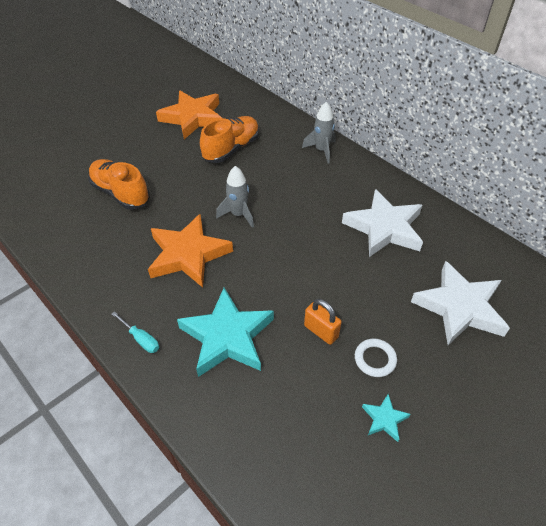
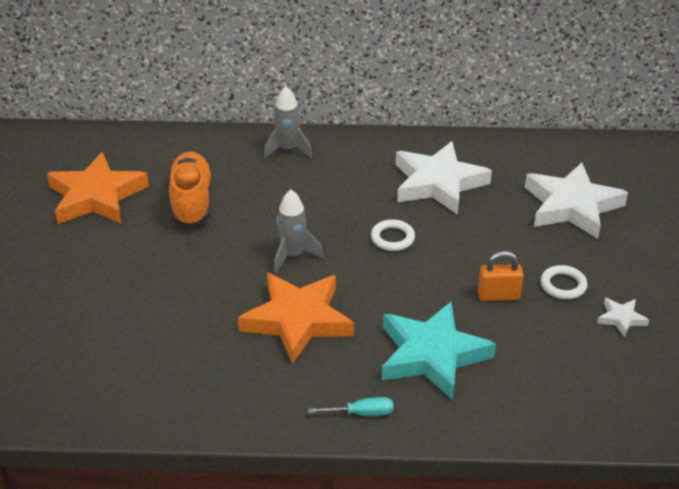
camera: 45 degrees left, 10 degrees down
orange shoe [88,159,150,210] -> none
turquoise star [362,394,411,442] -> white star [597,298,649,338]
none -> white ring [371,219,415,251]

